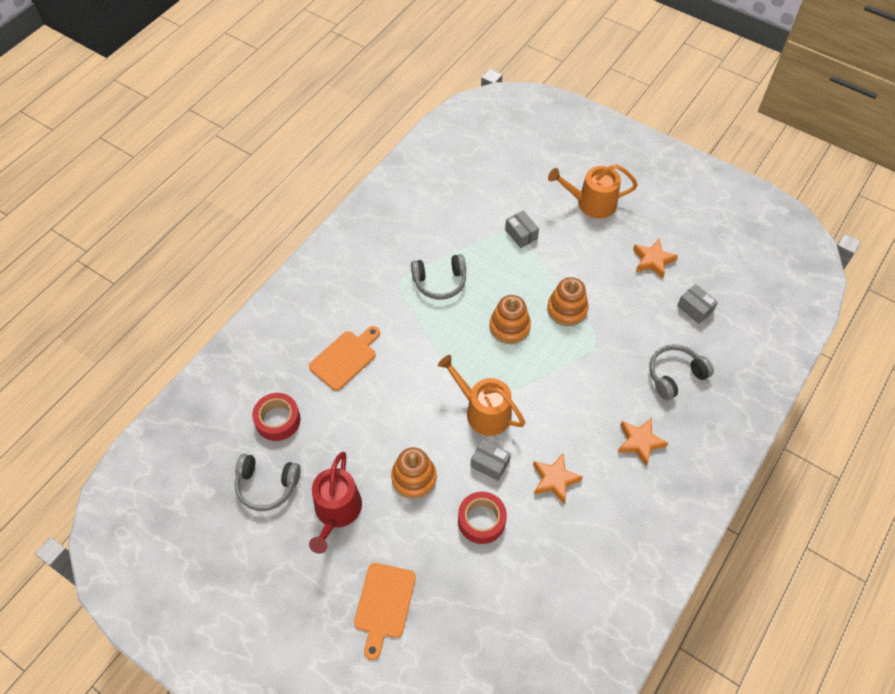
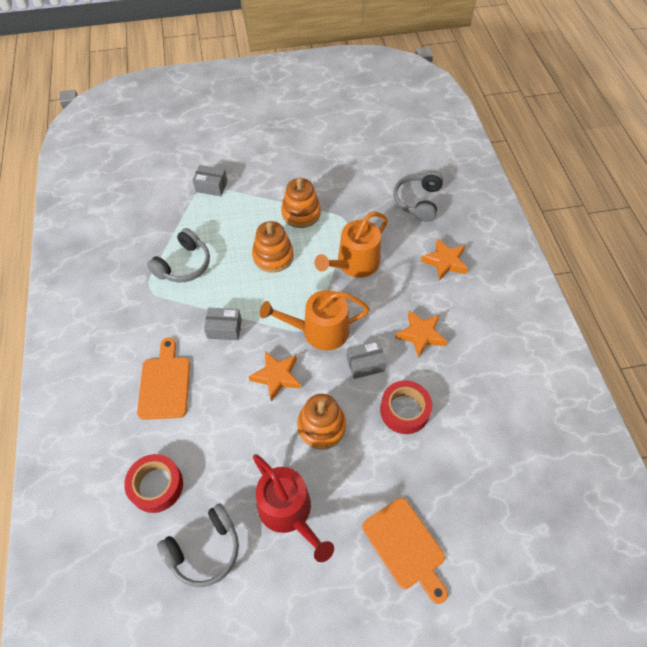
camera: 45 degrees left, 0 degrees up
orange watering can [548,164,638,219] -> orange watering can moved to [314,212,388,278]
orange star [633,239,678,279] -> orange star moved to [248,351,301,402]
grey box [677,284,718,324] -> grey box moved to [204,308,242,340]

